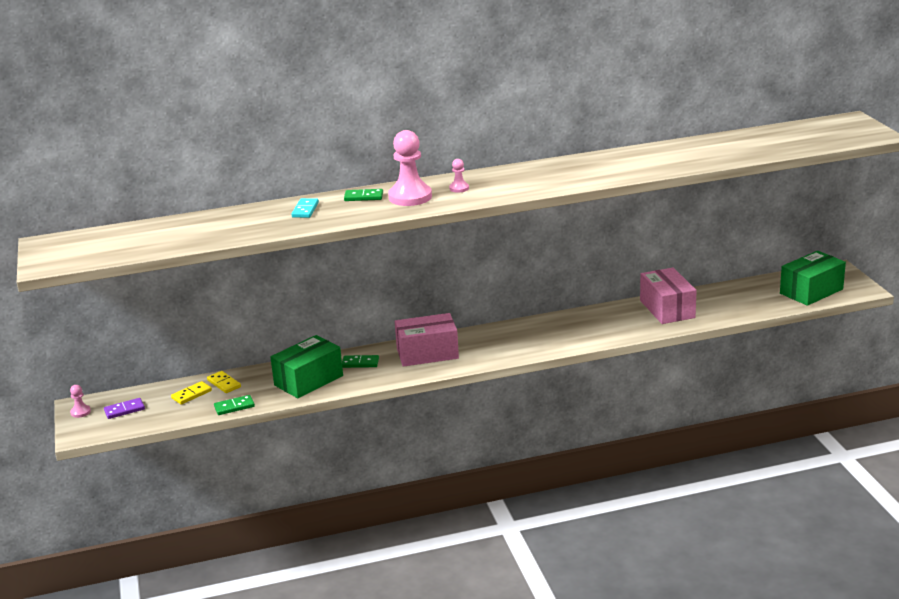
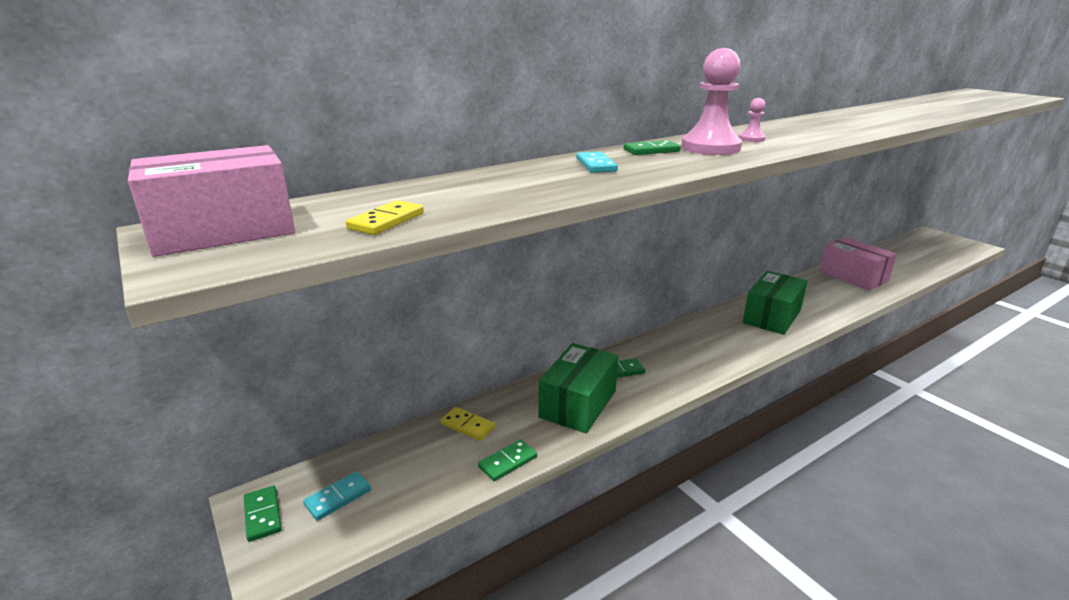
camera: 20 degrees left, 0 degrees up
pink pawn [70,385,91,418] -> green domino [244,486,282,542]
purple domino [104,398,145,419] -> turquoise domino [303,471,371,521]
yellow domino [171,381,212,404] -> yellow domino moved to [346,200,424,235]
pink box [395,313,459,367] -> pink box moved to [128,145,295,257]
green box [780,251,846,306] -> green box moved to [743,271,808,335]

